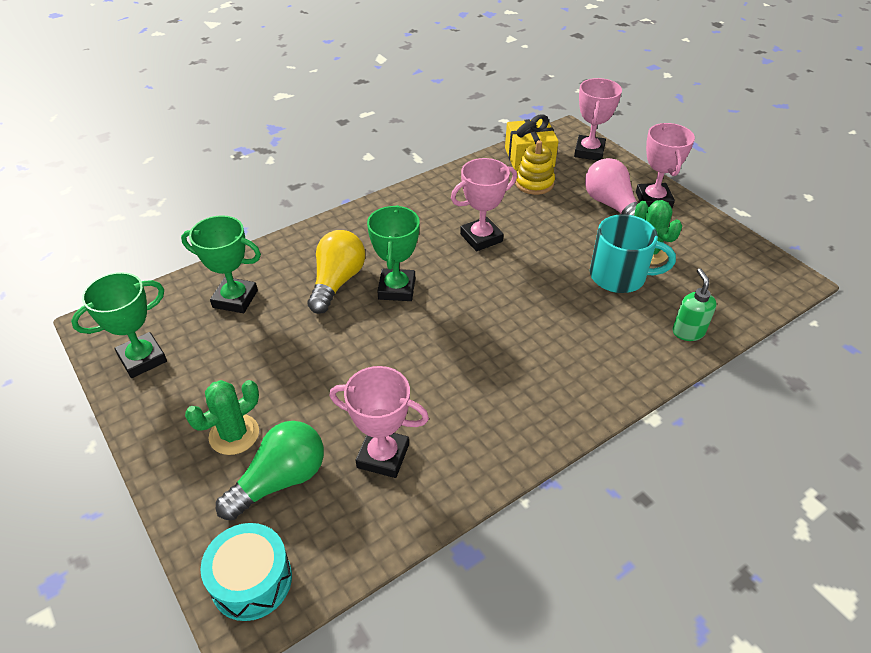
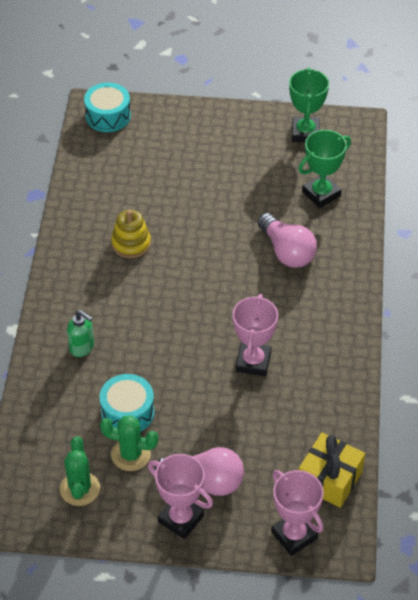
camera: 130 degrees right, 5 degrees up
green cactus [185,380,259,455] -> green cactus moved to [60,436,100,506]
green light bulb [216,421,324,521] -> none
yellow light bulb [308,230,365,314] -> pink light bulb [258,213,317,268]
pink trophy [330,366,429,478] -> none
green trophy [367,205,420,301] -> none
yellow stacking toy [515,140,555,195] -> yellow stacking toy moved to [111,210,151,258]
turquoise mug [590,214,676,293] -> turquoise drum [99,374,154,431]
green soap dispenser [672,268,717,341] -> green soap dispenser moved to [67,310,94,357]

